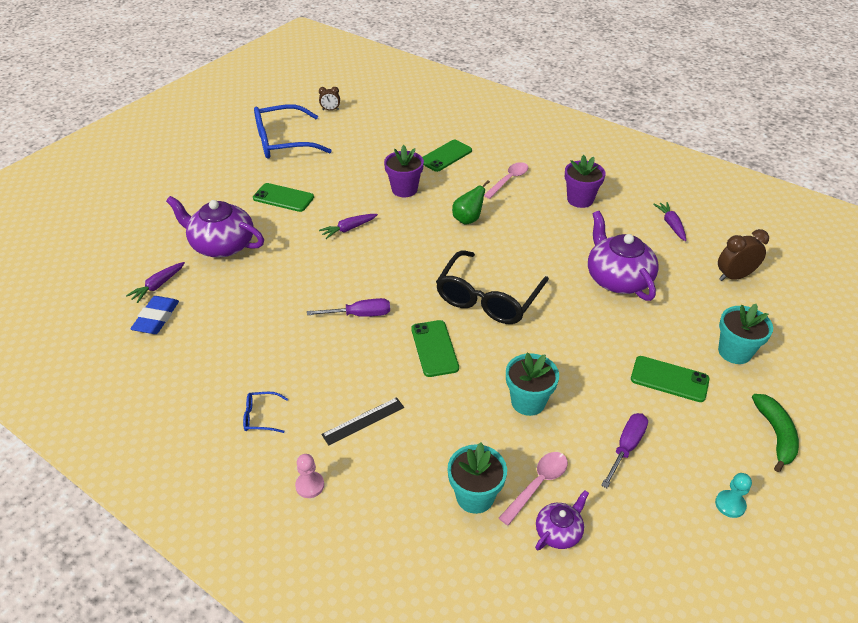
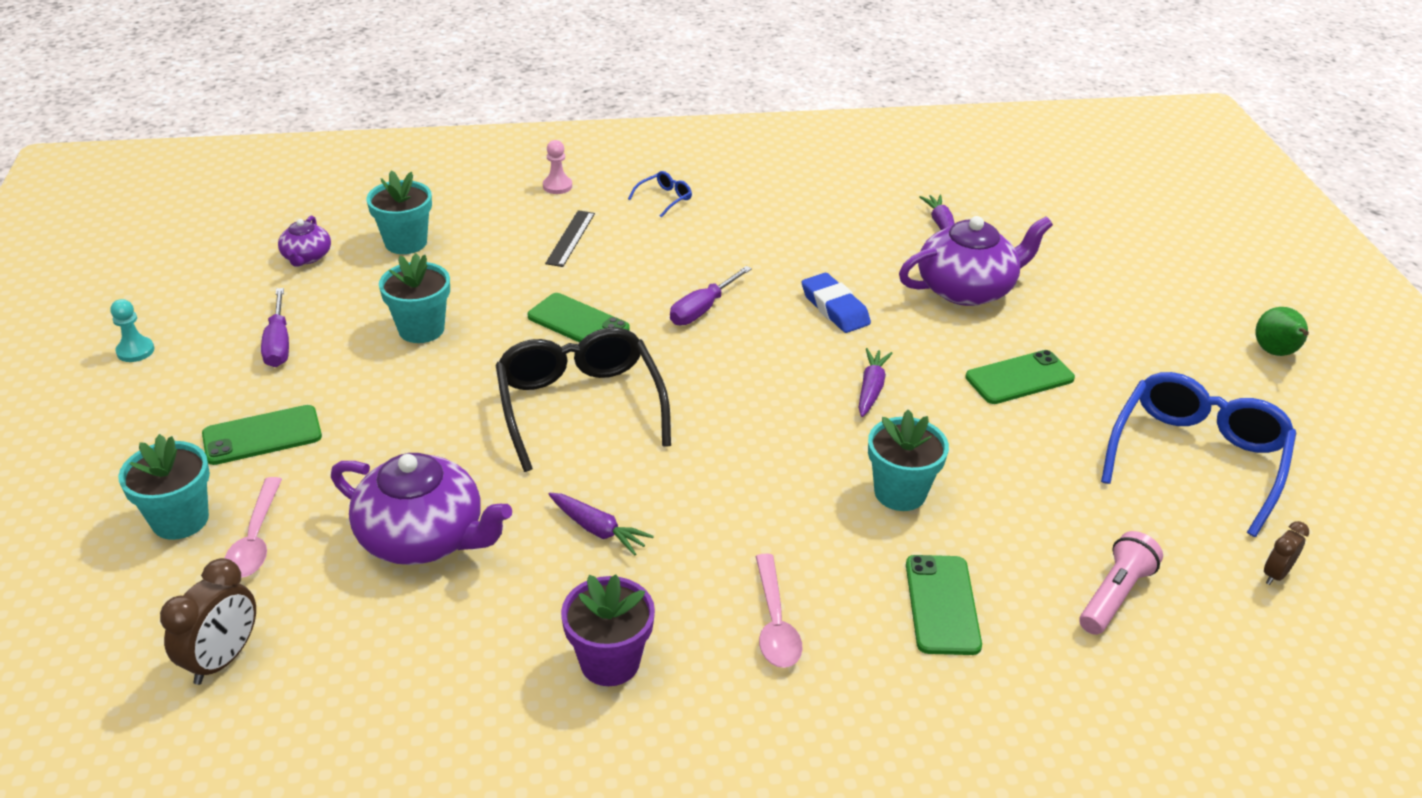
camera: 135 degrees right, 5 degrees down
blue eraser [131,296,179,334] -> blue eraser moved to [802,273,871,333]
purple flower pot [384,145,424,197] -> turquoise flower pot [868,410,949,511]
green pear [452,180,490,225] -> green pear moved to [1255,307,1309,356]
pink spoon [499,452,568,526] -> pink spoon moved to [225,477,282,578]
purple carrot [653,202,686,241] -> purple carrot moved to [548,493,654,556]
green banana [752,394,799,472] -> none
none -> pink flashlight [1079,531,1163,635]

